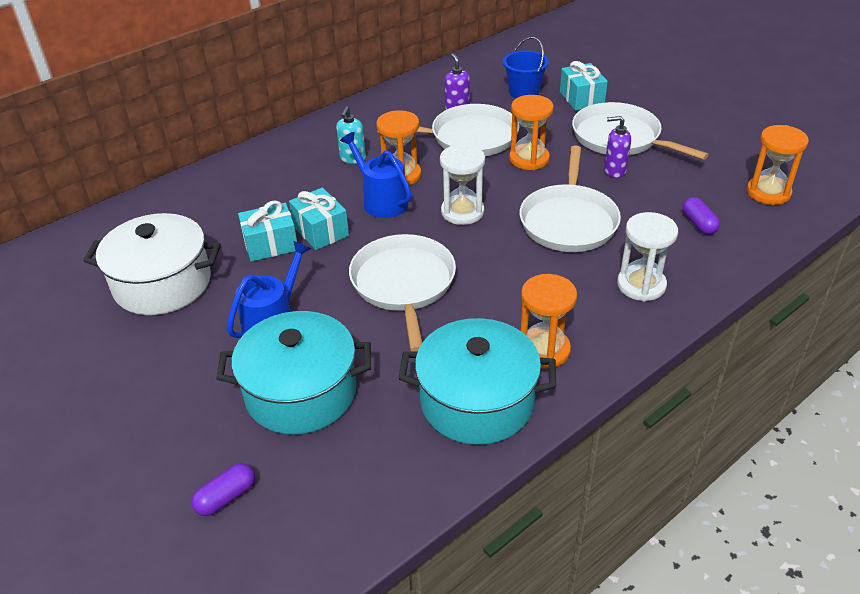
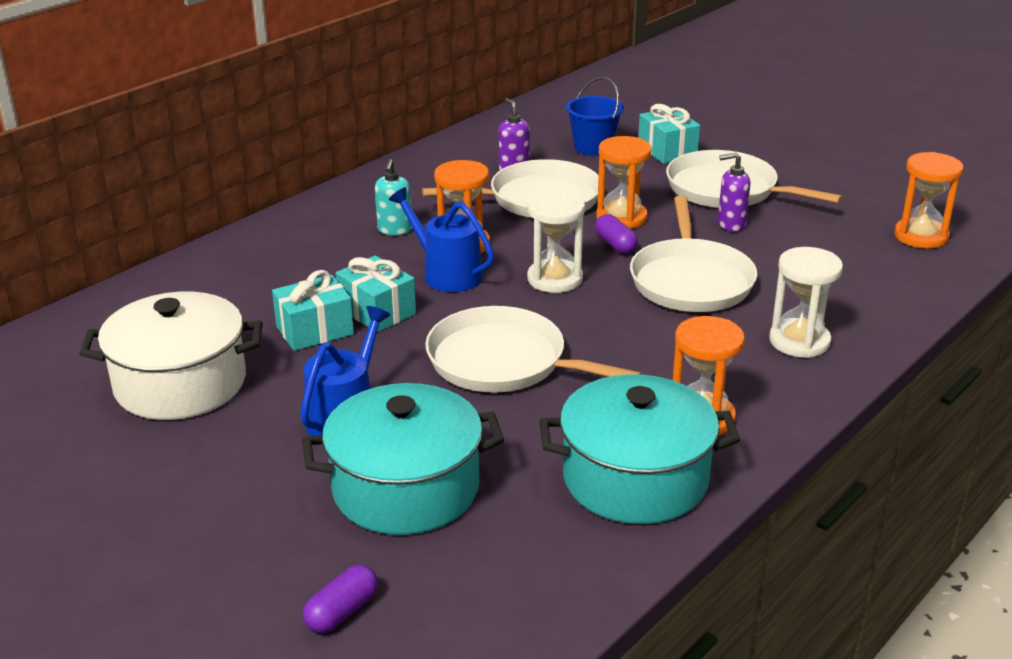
camera: 10 degrees left, 10 degrees down
white pan [349,234,456,351] -> white pan turned 45 degrees counterclockwise [425,306,642,392]
purple capsule [682,197,720,235] -> purple capsule moved to [595,214,638,254]

